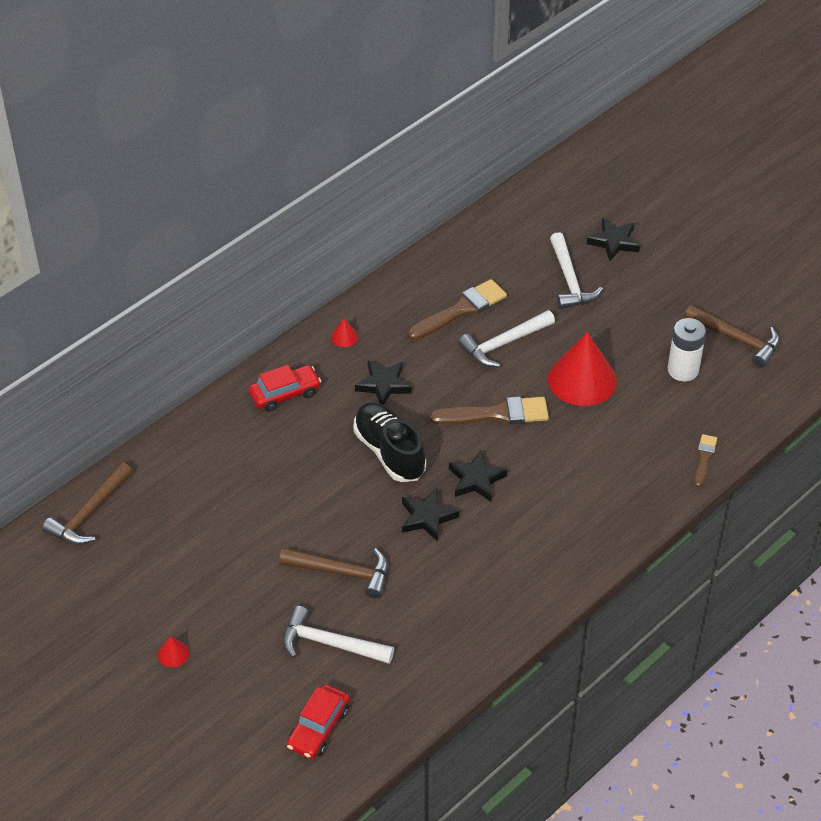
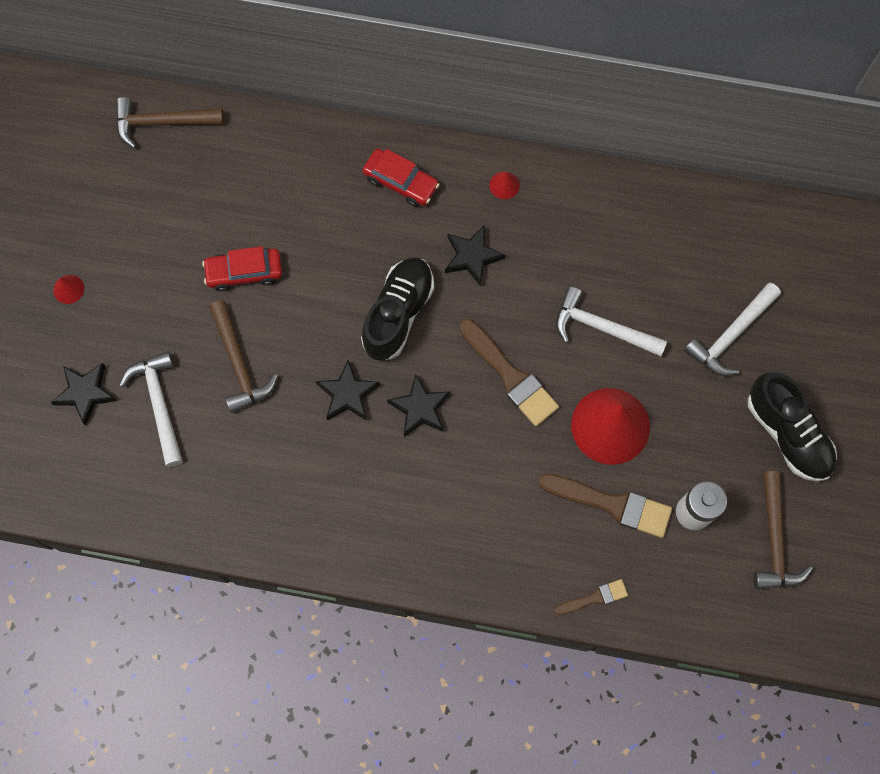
camera: 55 degrees right, 25 degrees up
red car [287,684,349,759] -> red car moved to [202,246,282,292]
brown brush [408,279,507,340] -> brown brush moved to [538,473,672,538]
black star [587,218,640,261] -> black star moved to [51,363,117,426]
none -> black shoe [748,372,837,482]

